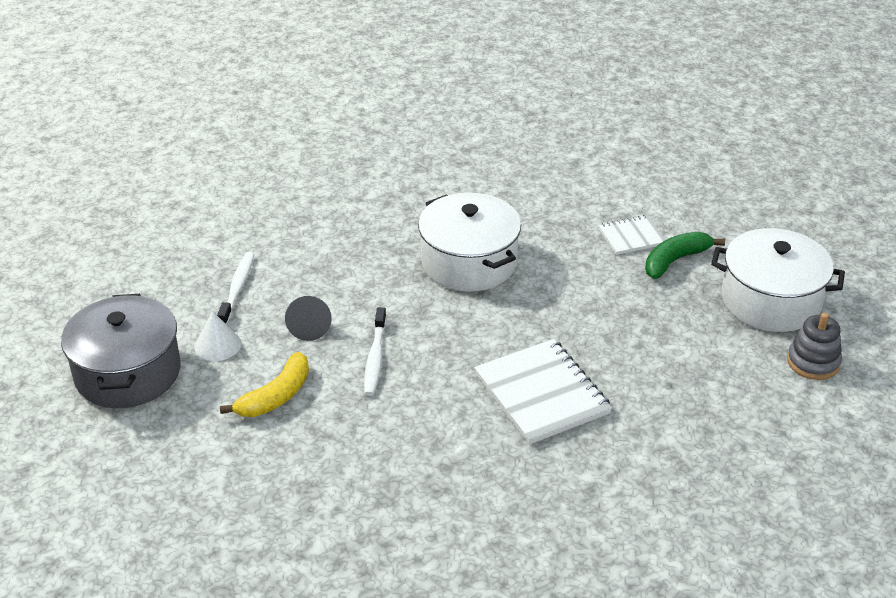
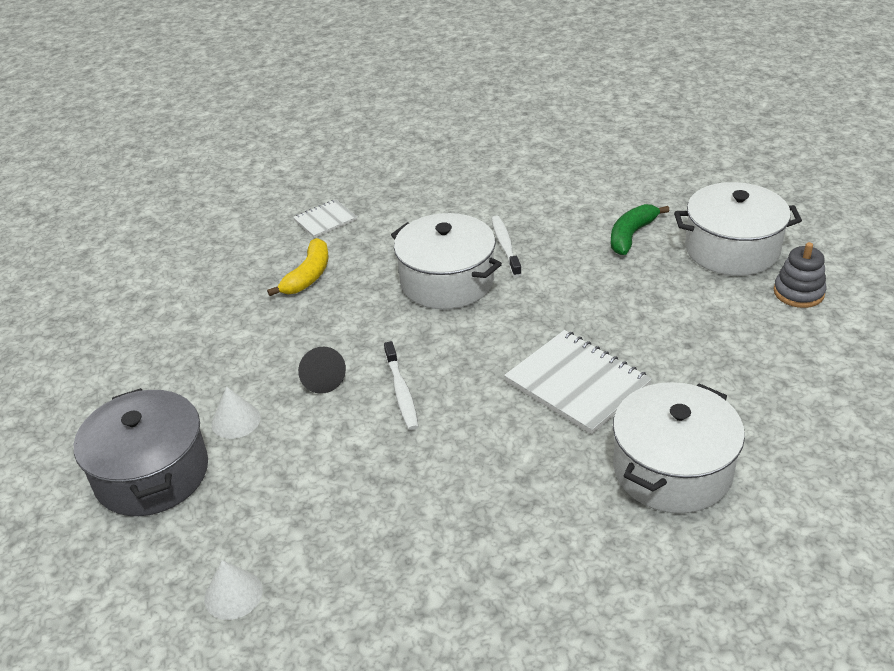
camera: 15 degrees left, 0 degrees up
white toothbrush [217,252,254,325] -> white toothbrush moved to [491,216,522,277]
yellow banana [220,352,309,417] -> yellow banana moved to [267,238,329,296]
white notebook [598,215,666,255] -> white notebook moved to [293,199,357,238]
none -> white cone [204,560,263,620]
none -> white pot [613,382,745,513]

